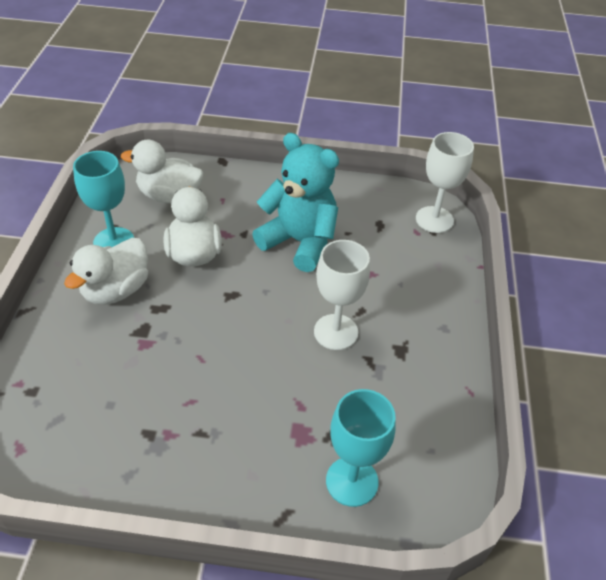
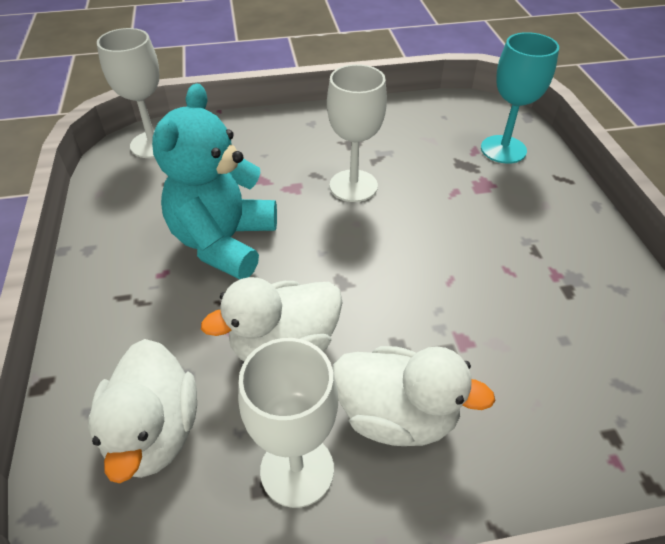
camera: 105 degrees left, 0 degrees up
turquoise goblet [73,151,134,247] -> white goblet [238,338,338,508]

